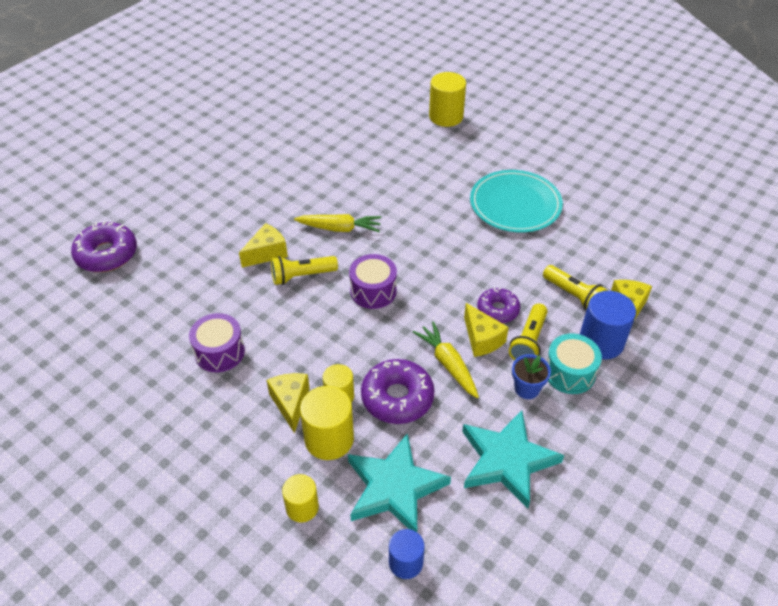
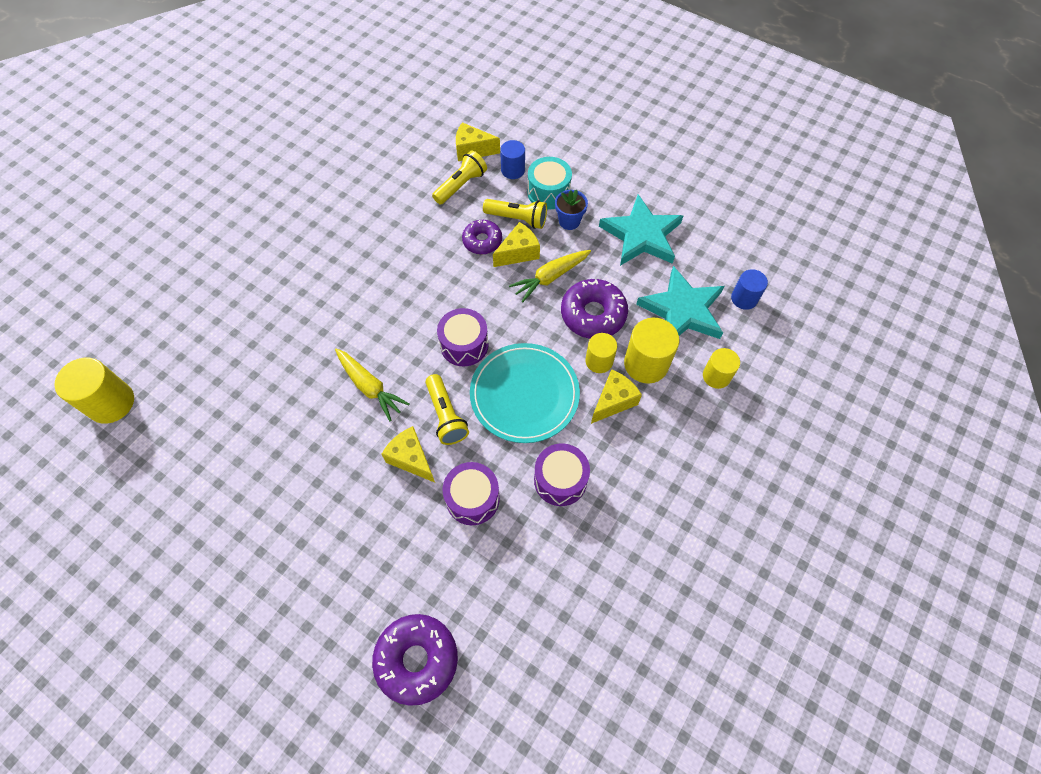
camera: 95 degrees left, 15 degrees up
yellow cheese [267,373,310,433] -> yellow cheese turned 150 degrees clockwise [591,369,642,424]
yellow carrot [294,214,381,232] -> yellow carrot turned 135 degrees clockwise [335,348,410,421]
yellow cylinder [429,72,466,127] -> yellow cylinder moved to [54,358,134,424]
turquoise plate [470,170,563,233] -> turquoise plate moved to [470,343,580,443]
blue cylinder [580,291,636,359] -> blue cylinder [500,140,525,179], size x0.62
none -> purple drum [443,462,500,525]

